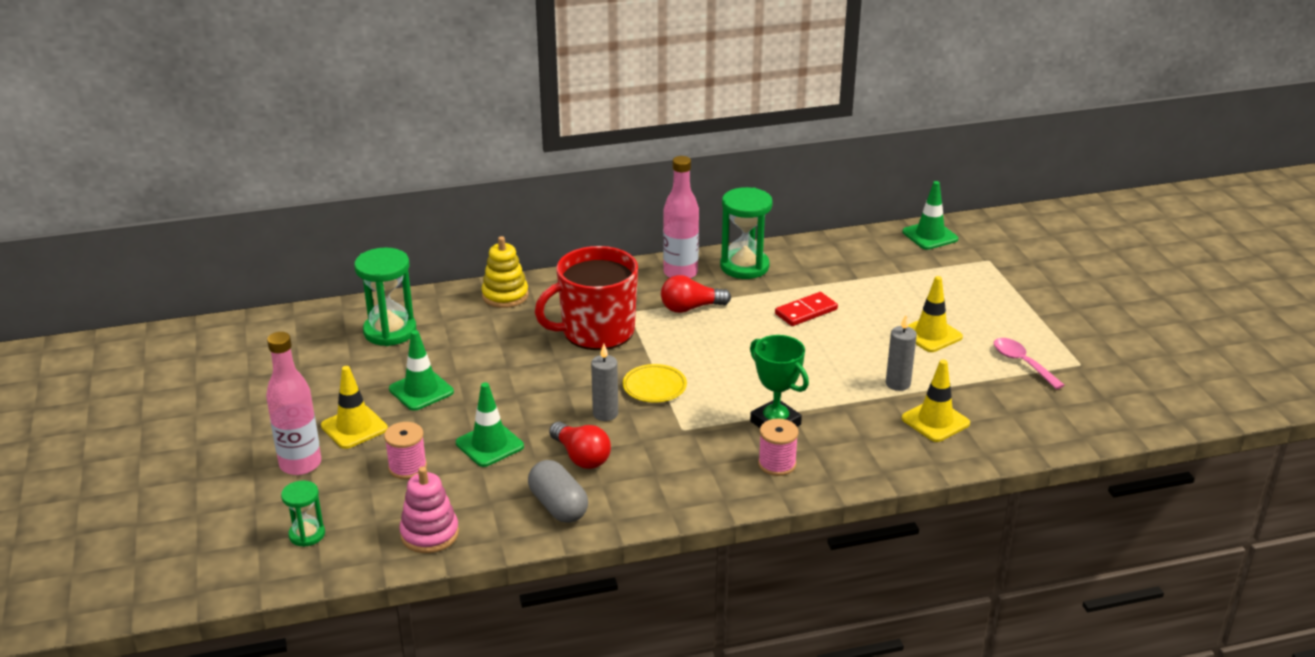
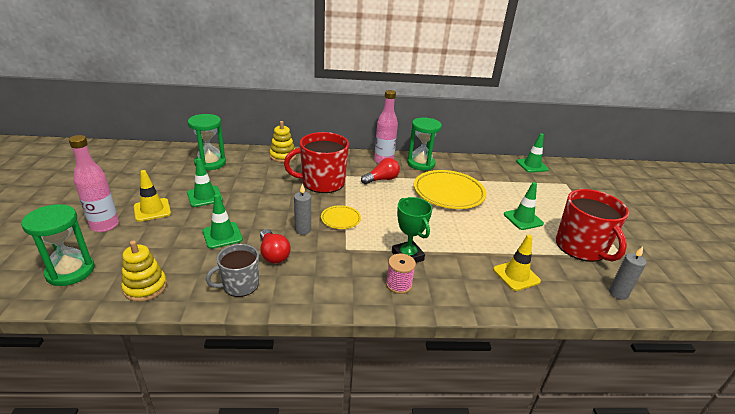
camera: 10 degrees right, 0 degrees up
green hourglass [281,481,325,547] -> green hourglass [21,204,94,286], size x1.78
pink spool [384,422,427,479] -> none
pink stacking toy [399,467,459,553] -> yellow stacking toy [121,240,167,302]
grey capsule [528,460,588,523] -> grey mug [206,244,259,297]
red light bulb [661,275,731,313] -> red light bulb turned 150 degrees clockwise [361,158,400,185]
red domino [775,292,838,326] -> yellow plate [414,170,486,209]
grey candle [886,315,917,391] -> grey candle moved to [609,246,646,300]
yellow traffic cone [908,276,963,352] -> green traffic cone [504,182,544,230]
pink spoon [994,338,1065,390] -> red mug [556,189,629,262]

